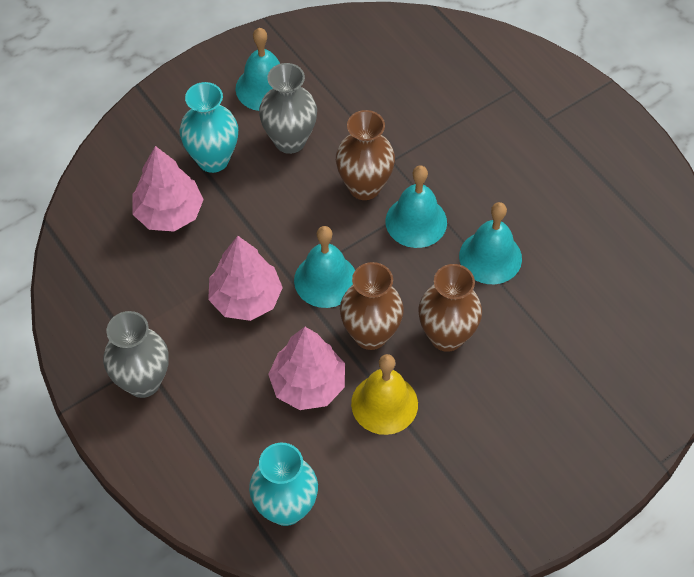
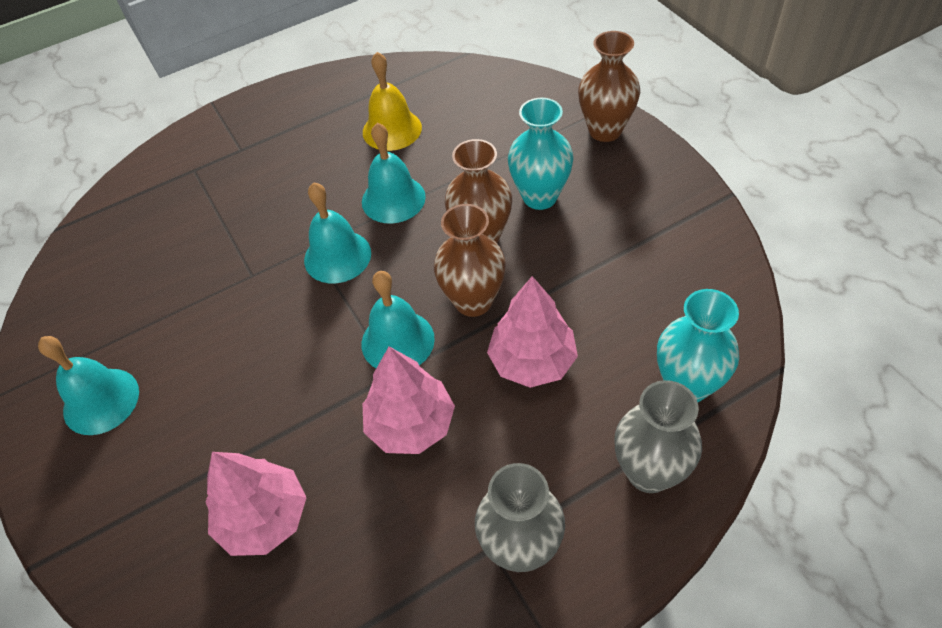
camera: 80 degrees left, 5 degrees down
turquoise vase [180,82,238,173] -> turquoise vase moved to [508,98,574,210]
grey vase [259,63,317,154] -> grey vase moved to [615,380,702,493]
brown vase [336,110,395,200] -> brown vase moved to [578,31,640,142]
yellow bell [351,354,418,435] -> yellow bell moved to [363,52,422,151]

